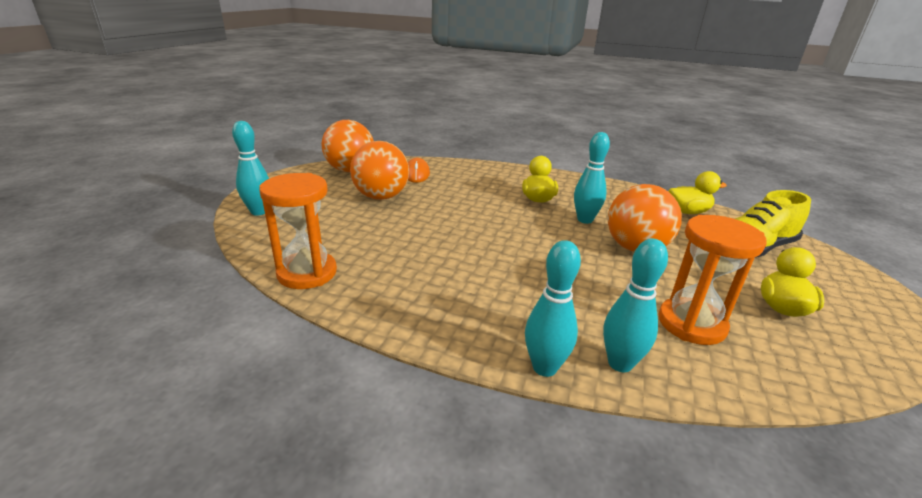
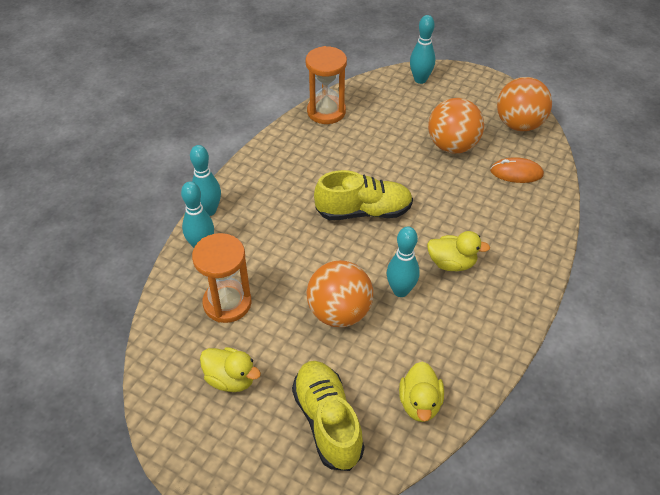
camera: 100 degrees right, 20 degrees up
none -> yellow shoe [314,170,413,220]

